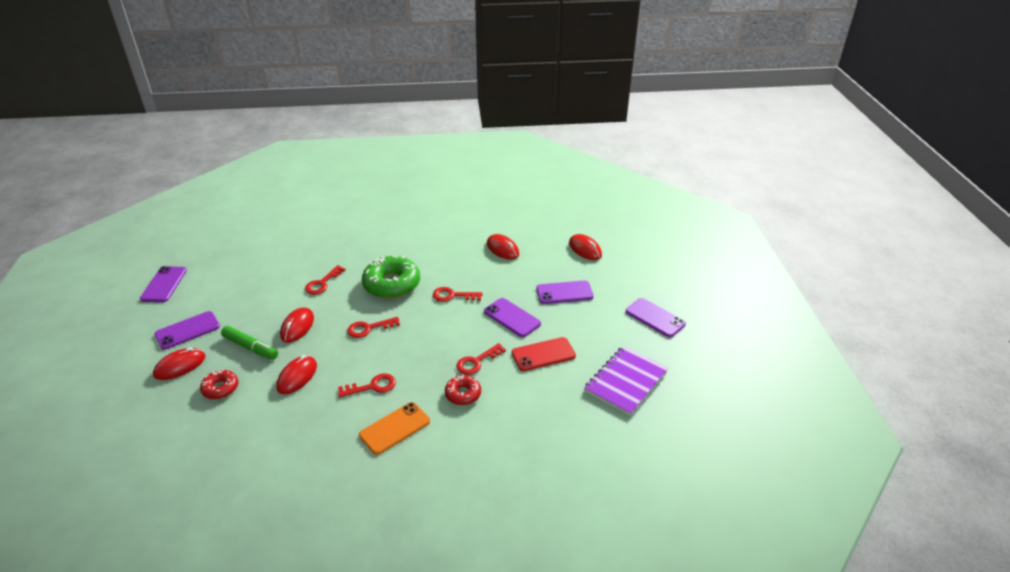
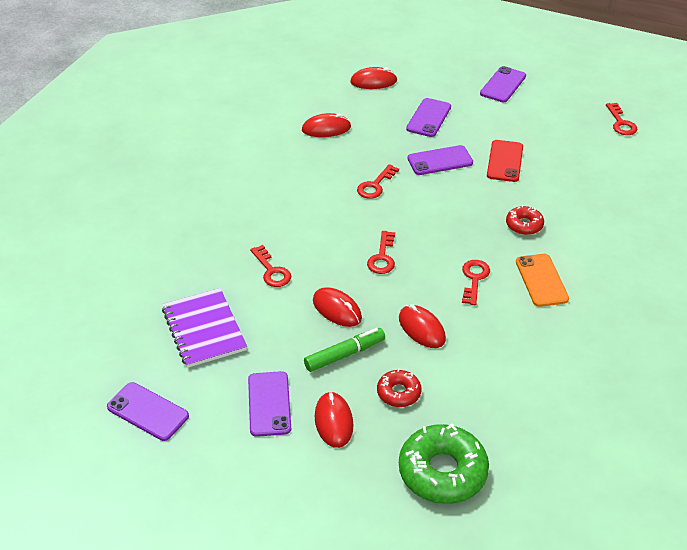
camera: 60 degrees left, 5 degrees up
green donut [362,256,420,299] -> green donut moved to [399,424,489,504]
red key [456,343,506,375] -> red key moved to [606,103,637,135]
purple notebook [584,346,668,416] -> purple notebook moved to [162,288,247,368]
purple phone [626,298,686,338] -> purple phone turned 45 degrees counterclockwise [480,66,526,102]

